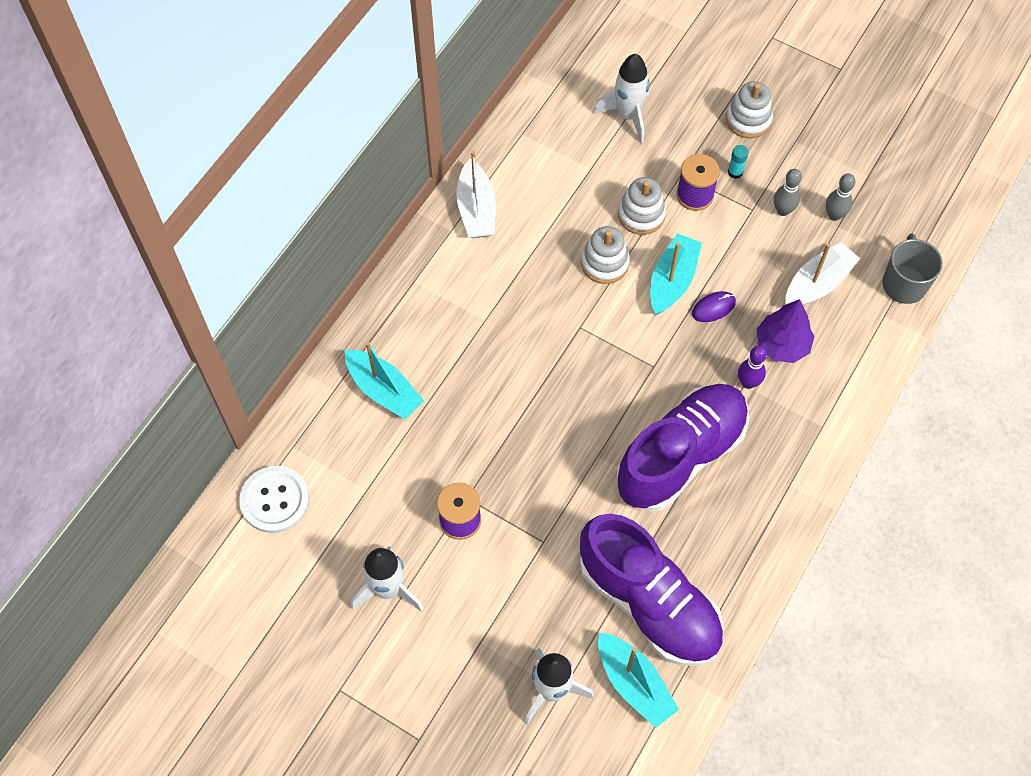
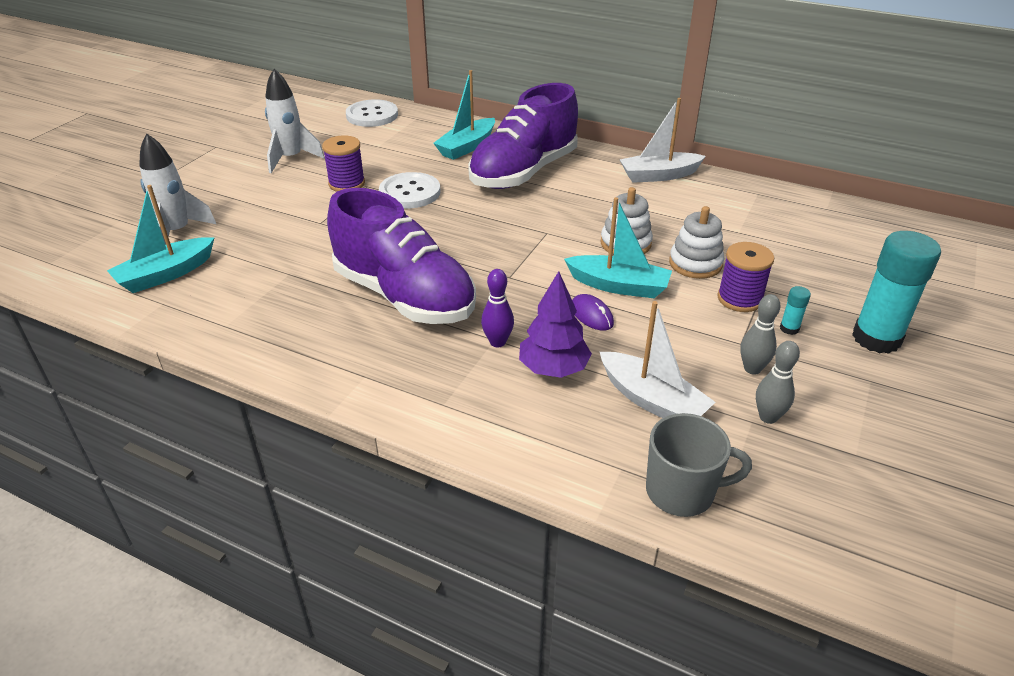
camera: 85 degrees right, 25 degrees down
purple shoe [580,514,724,666] -> purple shoe moved to [468,83,578,189]
white rocket [593,54,650,143] -> none
white stacking toy [726,81,773,138] -> turquoise glue stick [852,231,941,354]
none -> white button [379,172,440,208]

